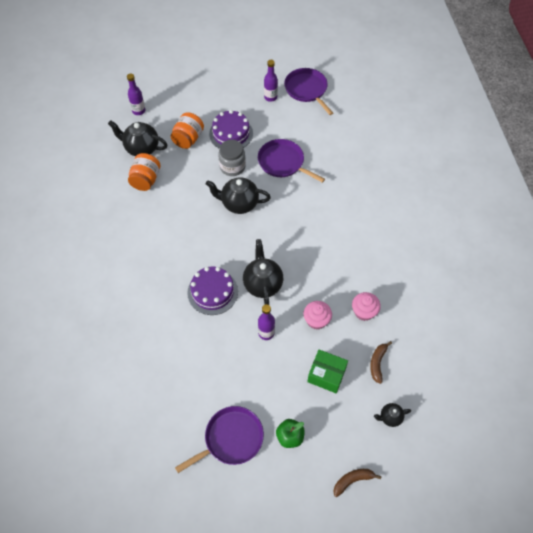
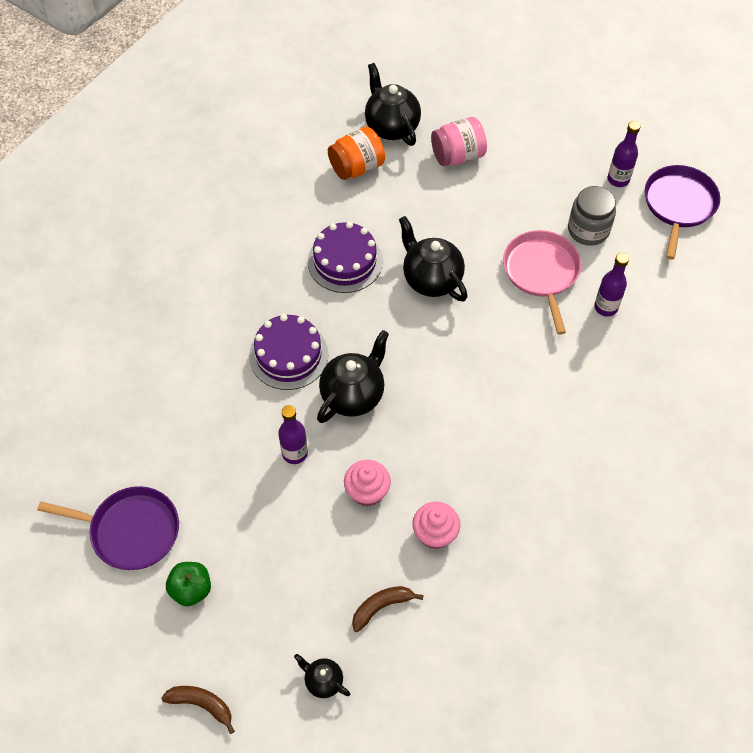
camera: 45 degrees right, 0 degrees up
purple bottle [127,73,145,115] -> purple bottle moved to [594,253,629,317]
orange jar [171,112,204,149] -> pink jar [431,117,487,166]
purple cake [209,110,253,149] -> purple cake moved to [308,222,383,293]
grey jar [218,140,246,176] -> grey jar moved to [568,186,616,246]
purple pan [258,139,325,183] -> pink pan [503,230,581,334]
green box [307,350,348,393] -> none

